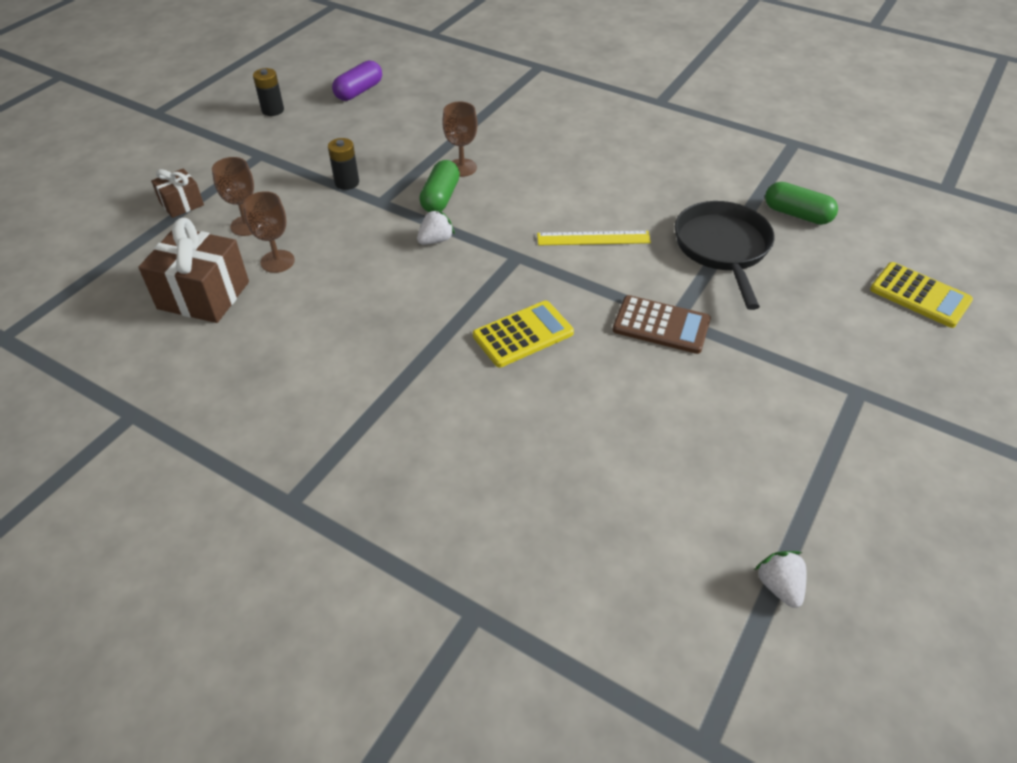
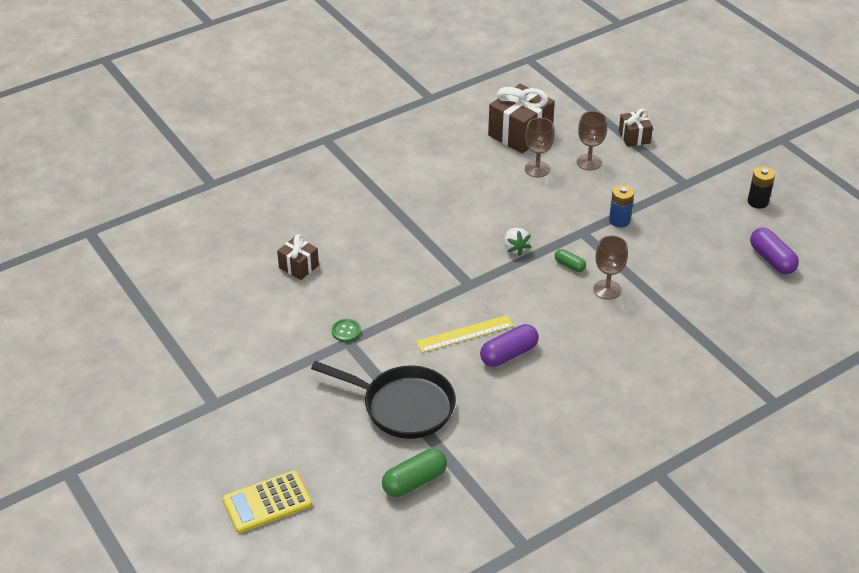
camera: 115 degrees right, 5 degrees down
black battery [328,138,359,190] -> blue battery [609,185,634,227]
green capsule [419,160,460,212] -> green capsule [555,249,586,272], size x0.57
yellow calculator [473,301,574,368] -> none
yellow ruler [537,231,651,245] -> yellow ruler turned 45 degrees clockwise [416,315,514,353]
brown calculator [613,295,711,354] -> green button [332,319,361,342]
white strawberry [755,551,807,608] -> none
none -> brown gift [277,234,319,280]
none -> purple capsule [480,324,539,367]

